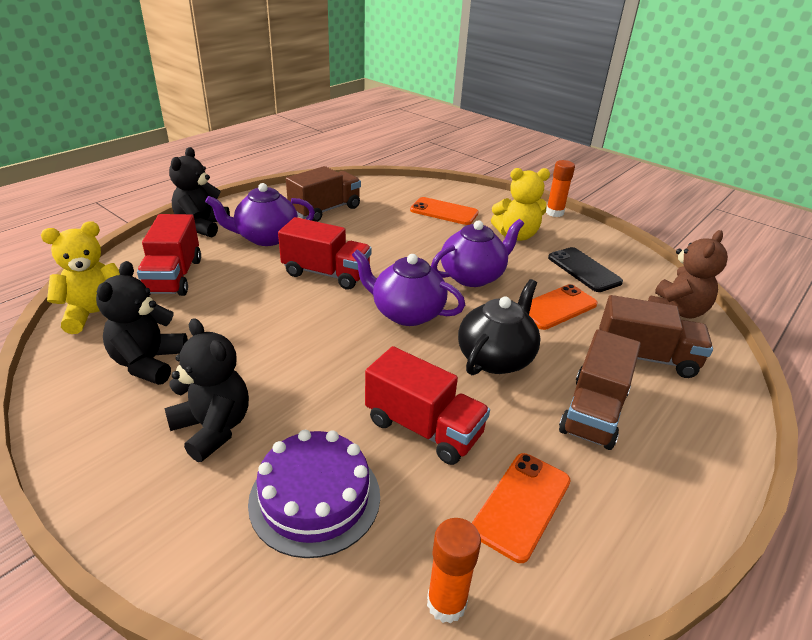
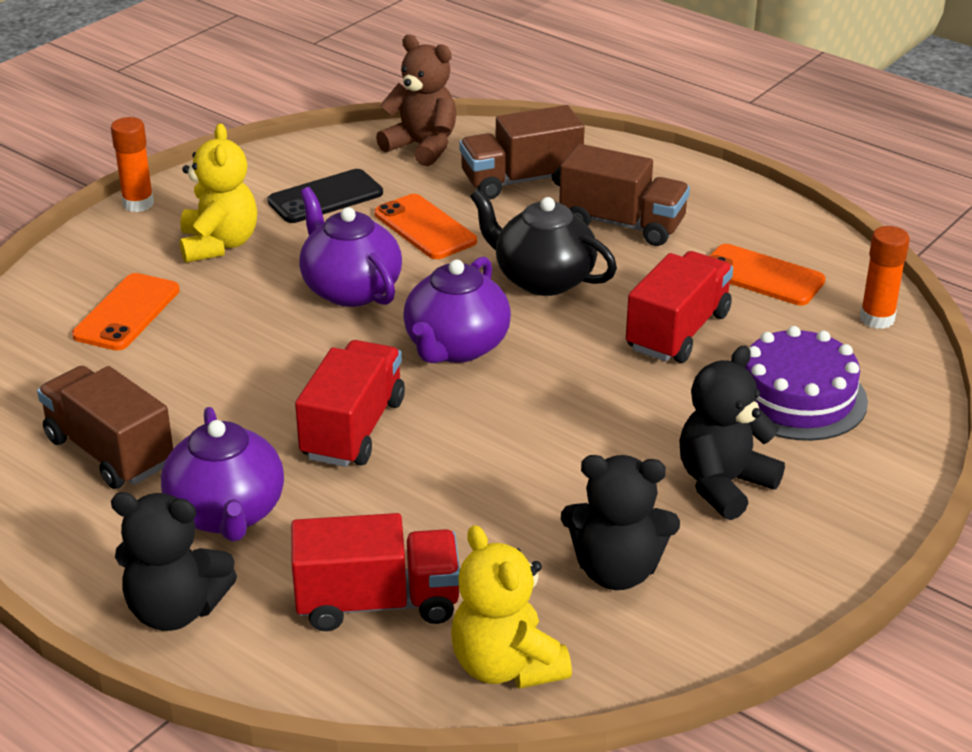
camera: 90 degrees left, 0 degrees up
brown truck [599,295,713,378] -> brown truck turned 120 degrees counterclockwise [459,105,585,199]

